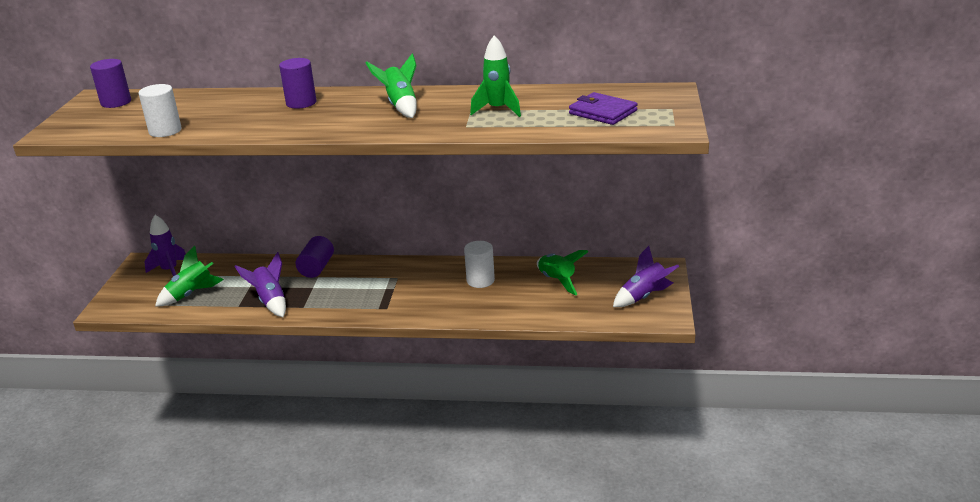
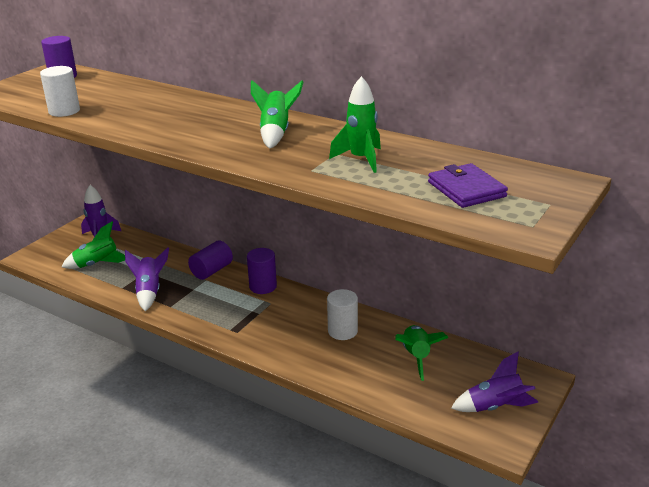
camera: 25 degrees right, 0 degrees up
purple cylinder [279,58,317,109] -> purple cylinder moved to [247,248,277,294]

